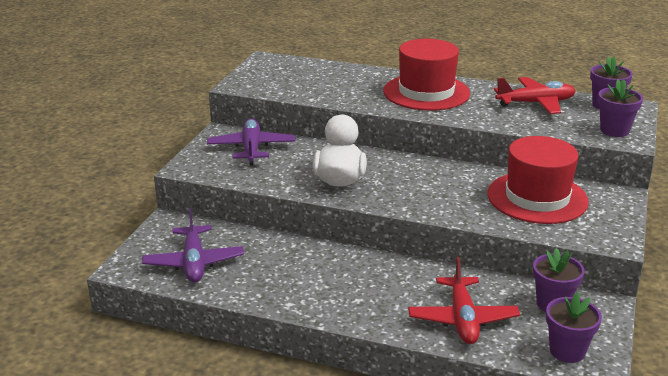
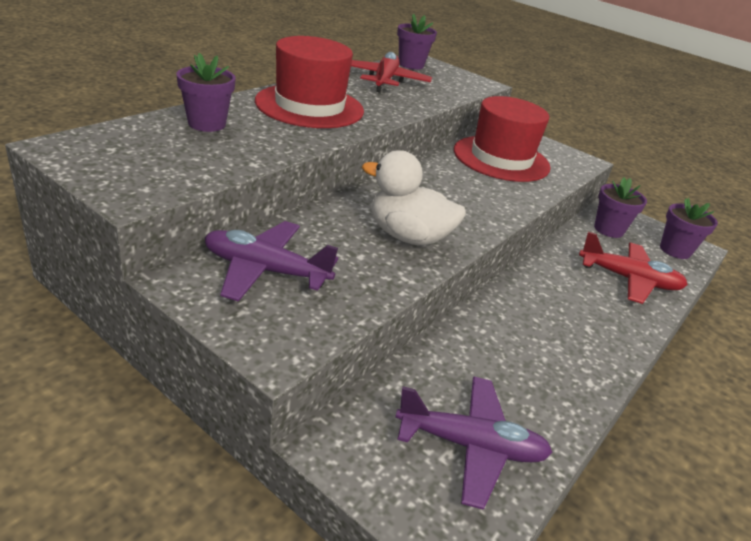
camera: 75 degrees left, 5 degrees up
purple flower pot [598,80,643,137] -> purple flower pot moved to [177,53,236,132]

